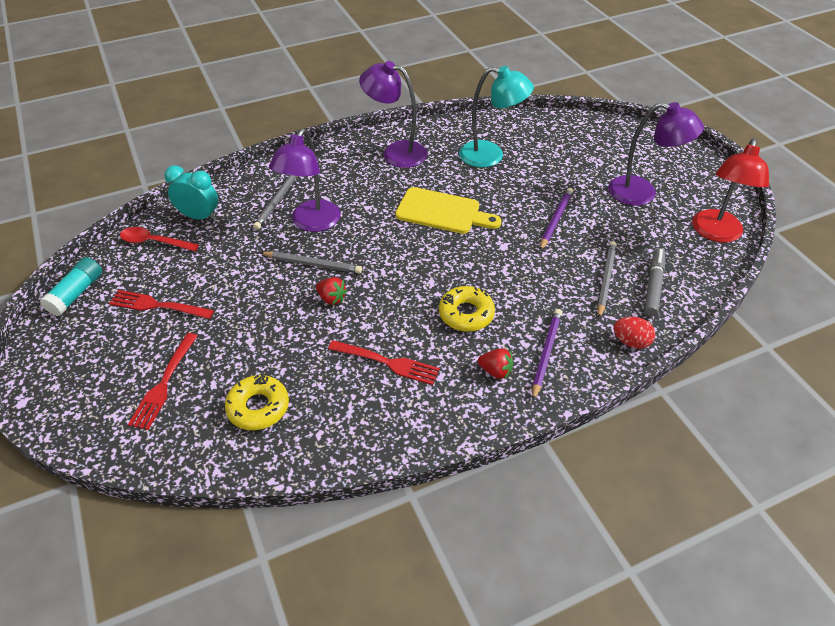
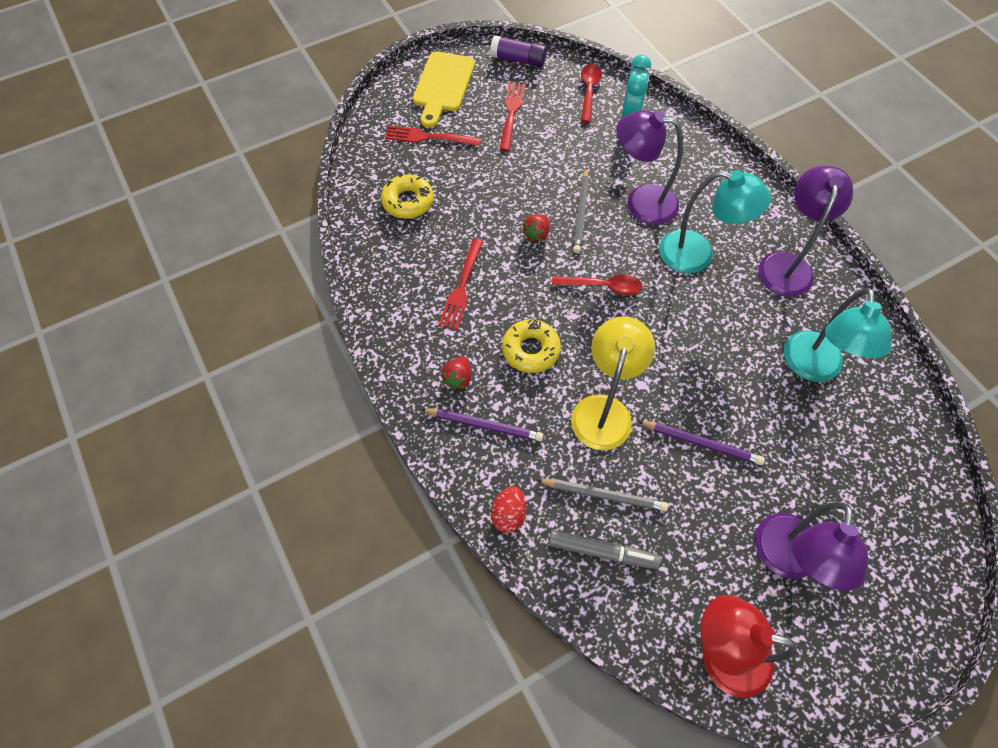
camera: 85 degrees right, 15 degrees up
turquoise glue stick [40,257,102,316] -> purple glue stick [490,35,547,67]
grey pencil [253,175,297,230] -> none
yellow cutting board [395,187,501,234] -> yellow cutting board moved to [413,51,475,128]
none -> red spoon [552,274,642,295]
none -> yellow lamp [571,316,655,450]
none -> turquoise lamp [659,170,771,273]

